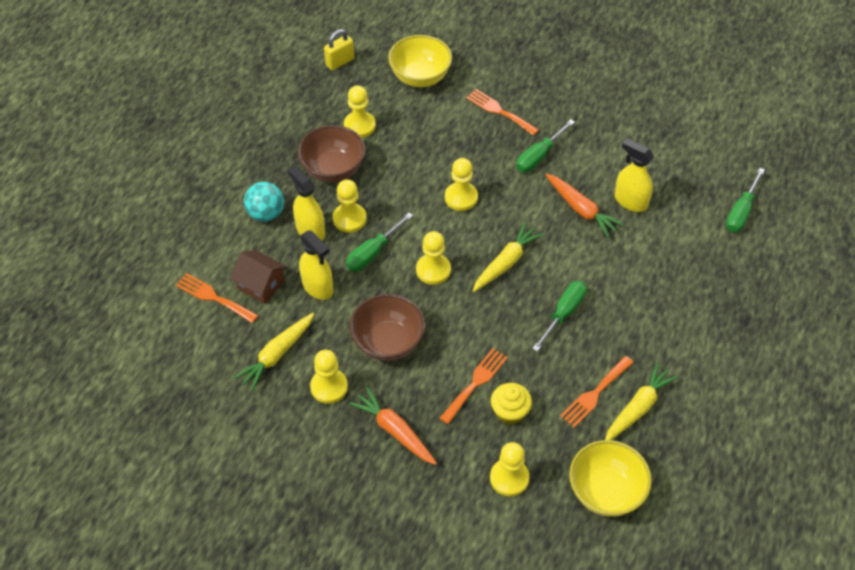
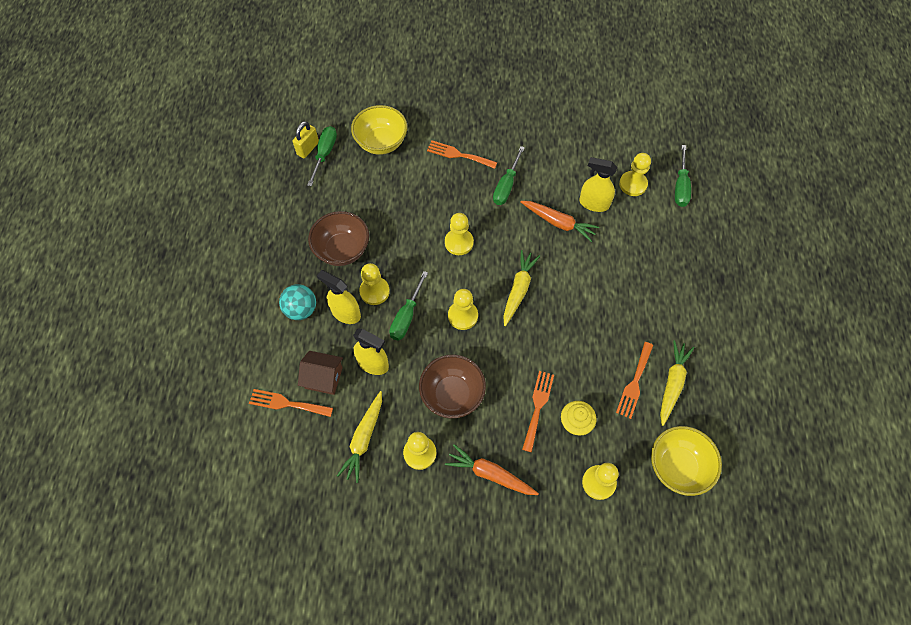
camera: 20 degrees left, 10 degrees up
yellow pawn [344,86,376,138] -> yellow pawn moved to [619,153,651,196]
green screwdriver [532,281,587,352] -> green screwdriver moved to [307,126,337,186]

